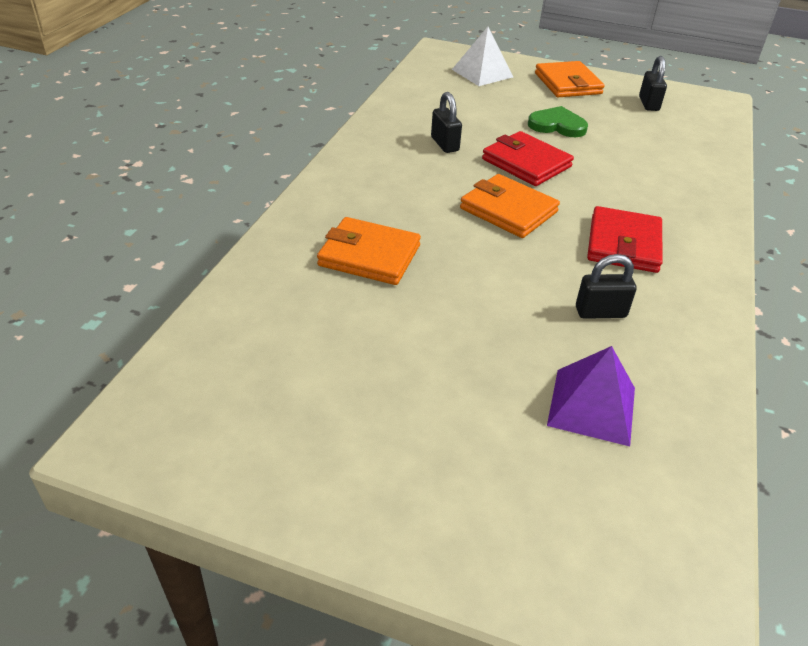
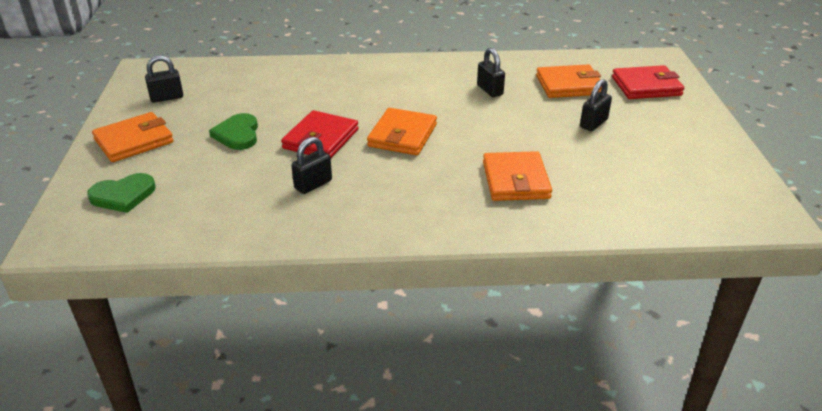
camera: 110 degrees left, 5 degrees down
white pyramid [452,27,513,86] -> green heart [87,173,156,213]
purple pyramid [547,346,635,446] -> orange wallet [536,64,602,98]
red wallet [587,206,663,273] -> red wallet moved to [612,65,684,99]
none -> black padlock [580,79,612,131]

